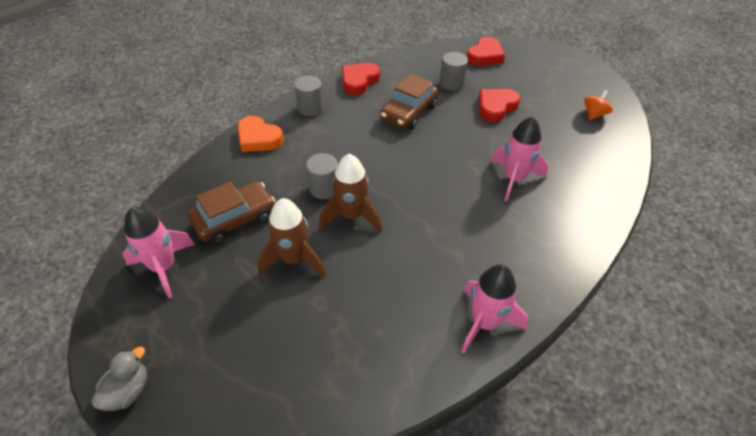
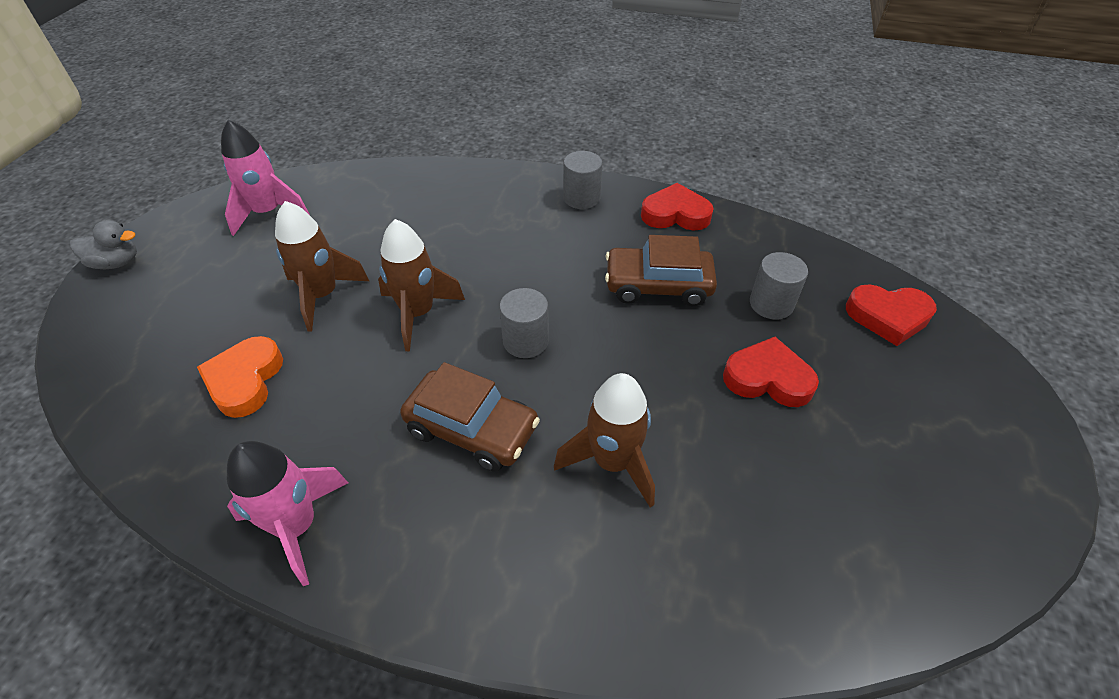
camera: 60 degrees right, 0 degrees up
brown car [188,181,275,244] -> brown car moved to [400,362,540,472]
orange heart [238,116,284,152] -> orange heart moved to [197,336,283,418]
grey cylinder [306,153,338,199] -> grey cylinder moved to [499,288,549,358]
pink rocket [490,116,548,202] -> brown rocket [554,373,655,508]
orange spinning top [584,90,613,120] -> none

